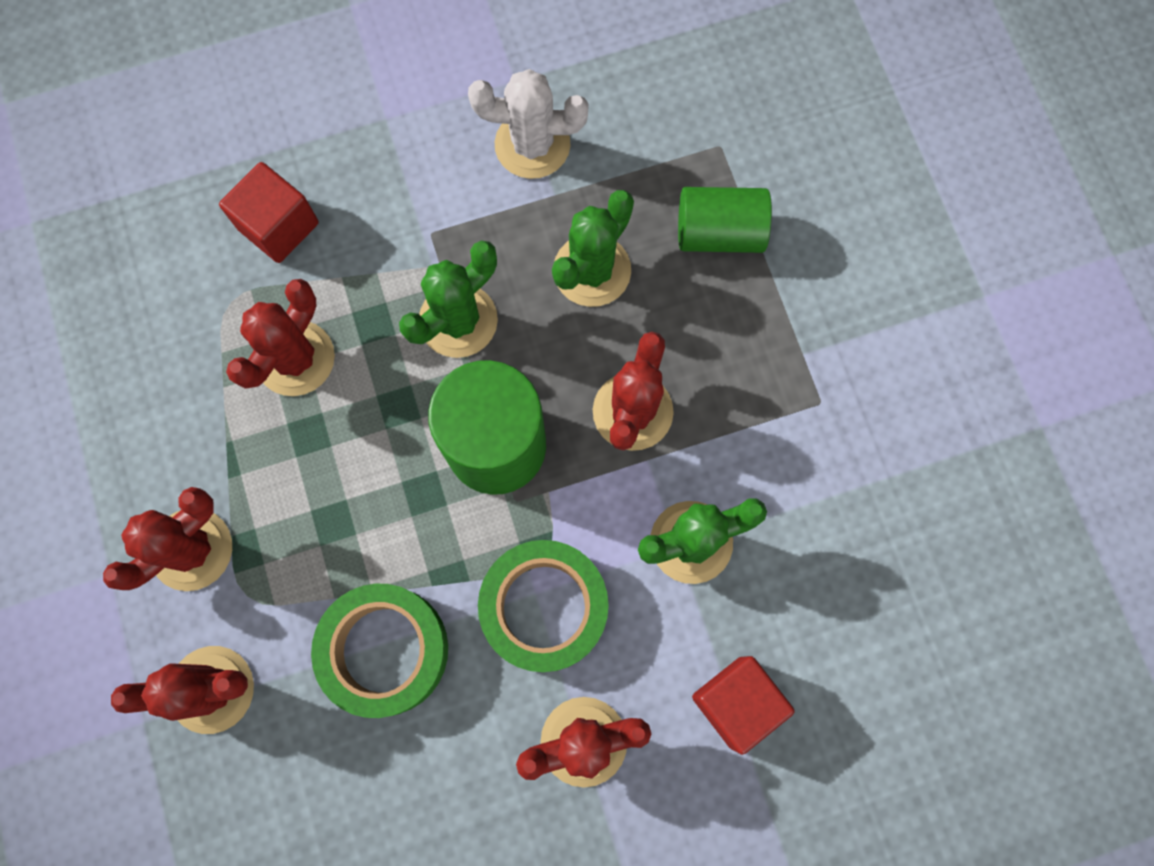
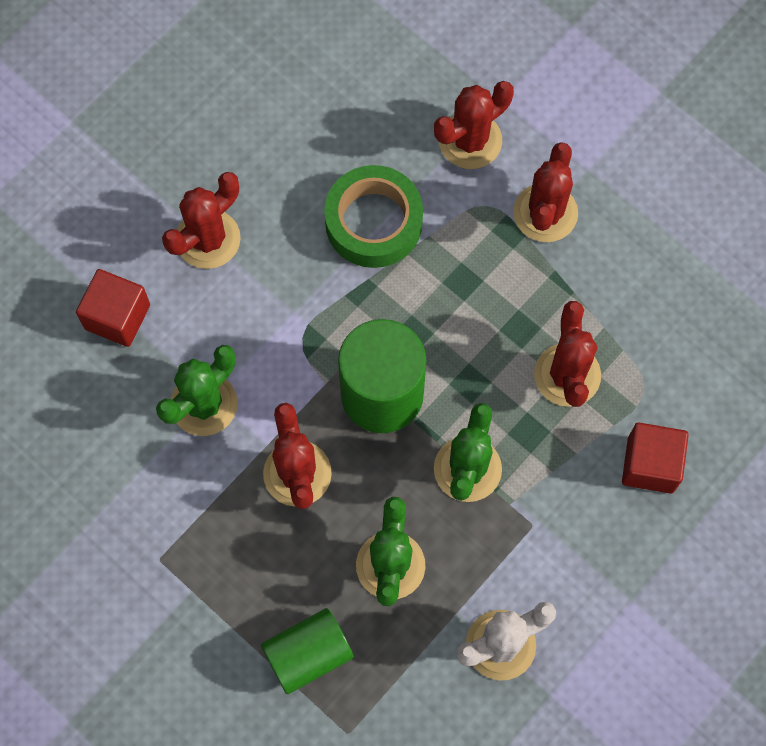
camera: 150 degrees right, 5 degrees down
green tape [478,540,609,672] -> none

